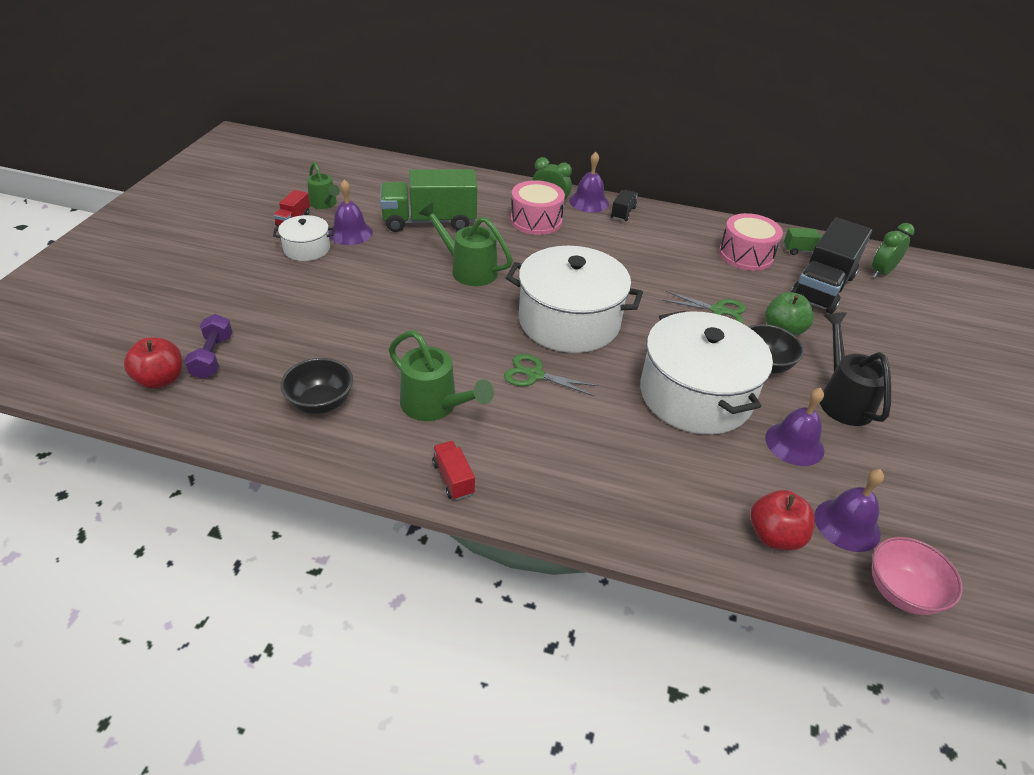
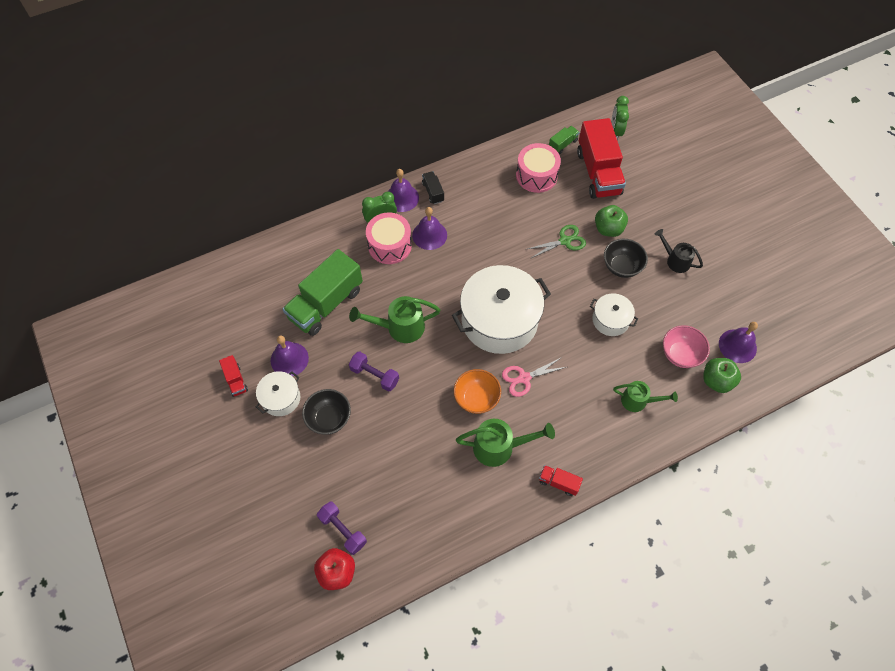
camera: 40 degrees left, 20 degrees up
black bowl [280,358,353,414] -> black bowl moved to [302,389,351,435]
green watering can [307,162,340,209] -> green watering can moved to [613,381,678,412]
green scissors [504,354,599,396] -> pink scissors [502,357,566,397]
white pot [640,311,773,434] -> white pot [590,294,638,336], size x0.49
red apple [750,490,815,550] -> green apple [703,358,741,393]
purple bell [765,388,825,466] -> purple bell moved to [412,207,447,250]
black truck [791,218,872,314] -> red truck [577,118,626,199]
black watering can [820,312,891,426] -> black watering can [655,229,703,273], size x0.66
pink bowl [872,537,963,615] -> pink bowl moved to [663,325,710,368]
none -> purple dumbbell [349,351,399,391]
none -> orange bowl [454,369,501,414]

